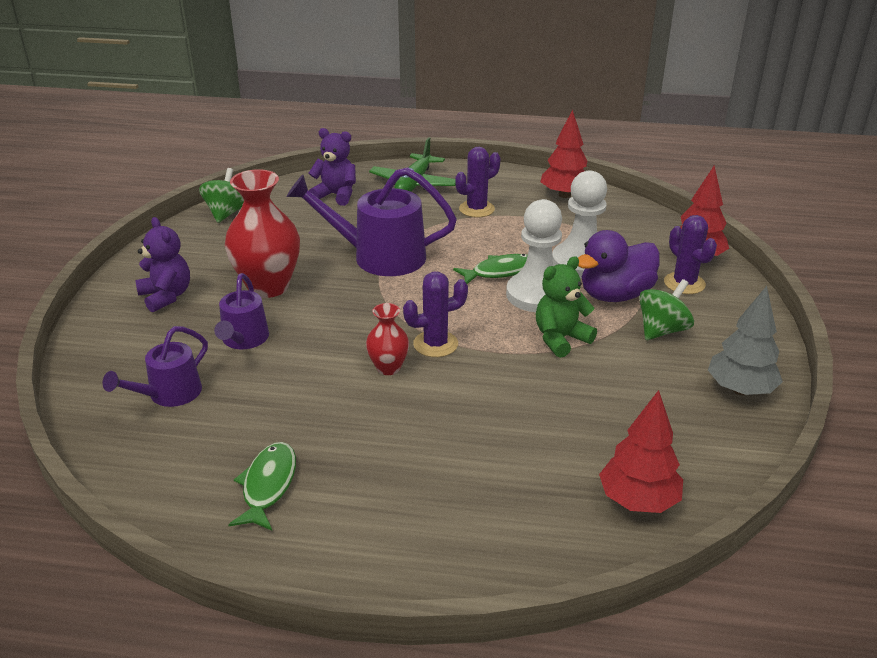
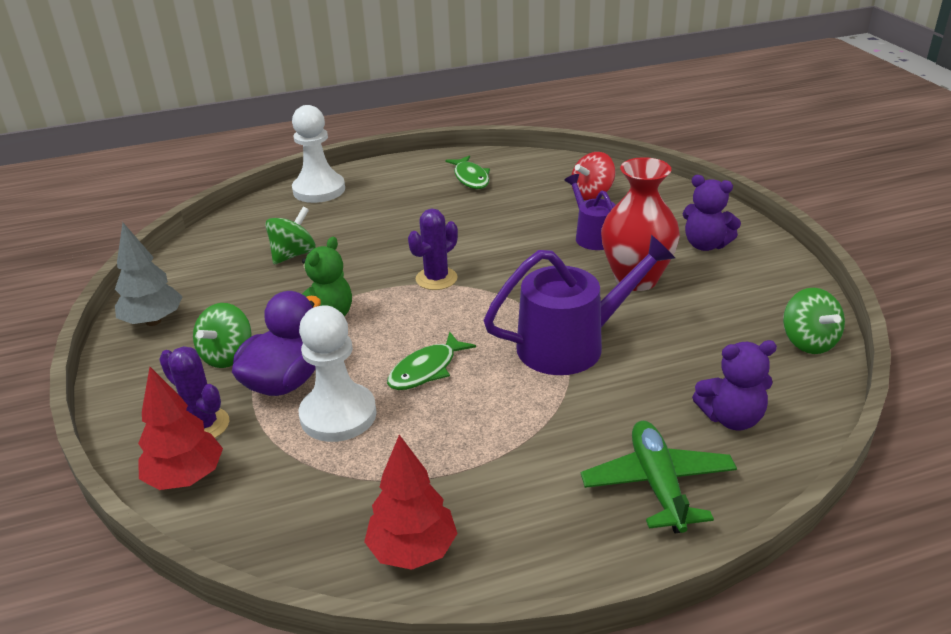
camera: 155 degrees right, 0 degrees up
purple watering can [103,326,208,407] -> red spinning top [572,152,615,200]
red vase [366,303,409,375] -> none
purple cactus [455,147,500,217] -> none
white pawn [506,199,562,312] -> white pawn moved to [292,105,345,203]
red tree [599,390,683,513] -> none
none -> green spinning top [265,207,316,264]

